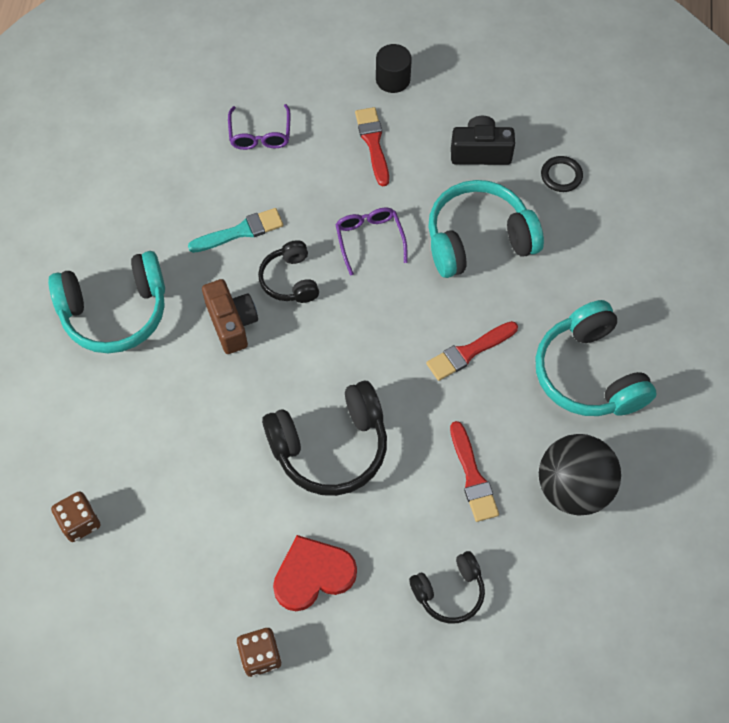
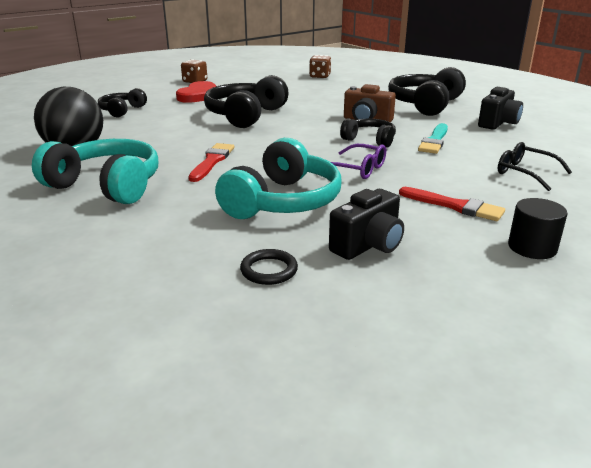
camera: 135 degrees right, 35 degrees down
turquoise headphones [48,251,165,353] -> black headphones [388,67,466,116]
purple glasses [228,104,290,150] -> black glasses [498,142,572,191]
red brush [450,421,499,522] -> none
none -> black camera [478,87,523,130]

